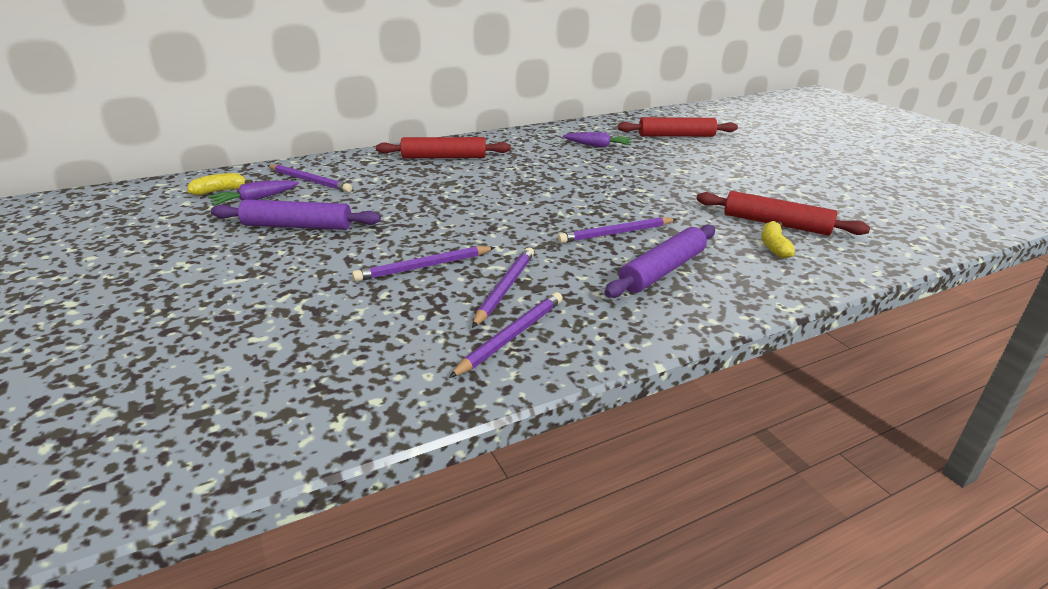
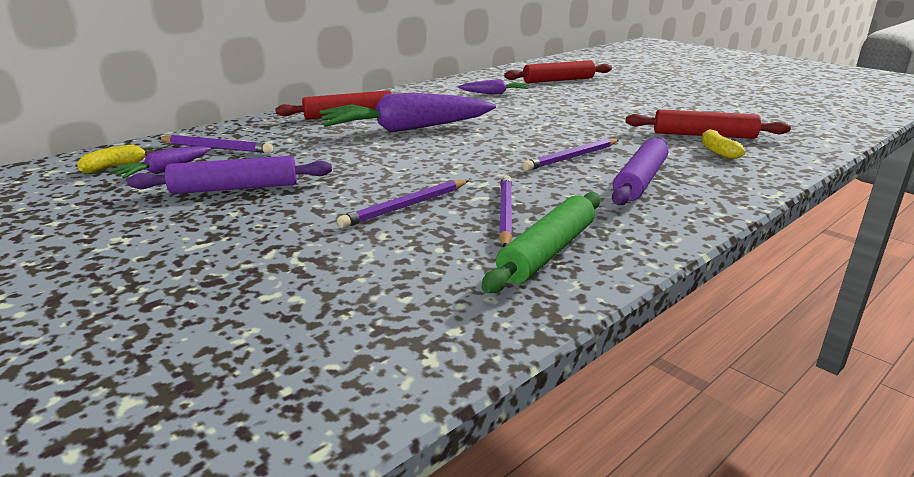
camera: 15 degrees left, 5 degrees down
purple pencil [449,292,563,378] -> green rolling pin [481,192,601,293]
none -> purple carrot [320,93,496,132]

